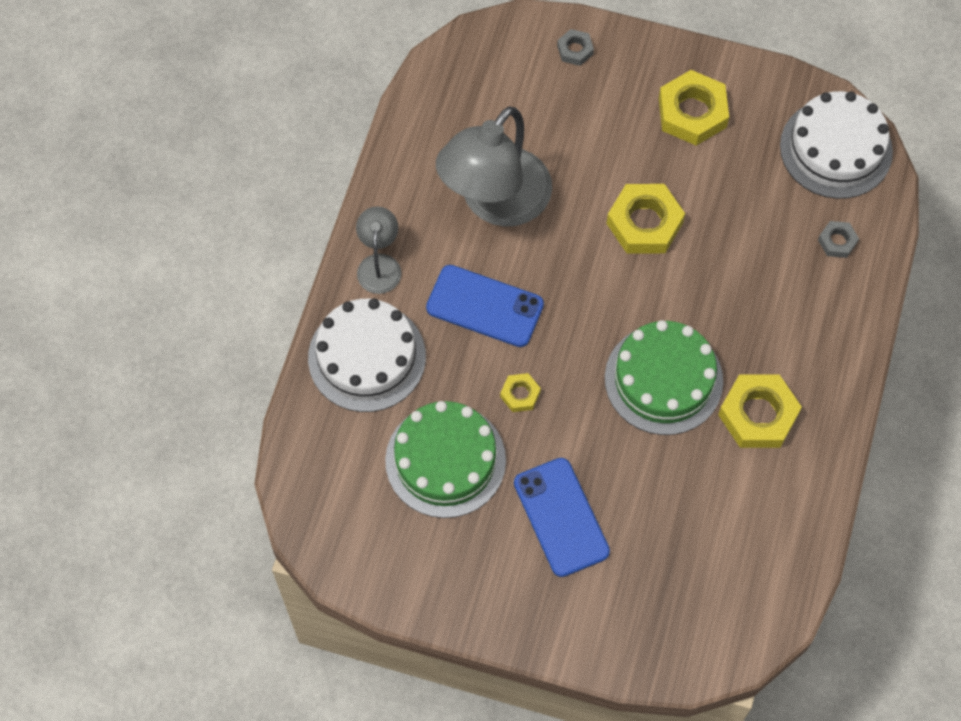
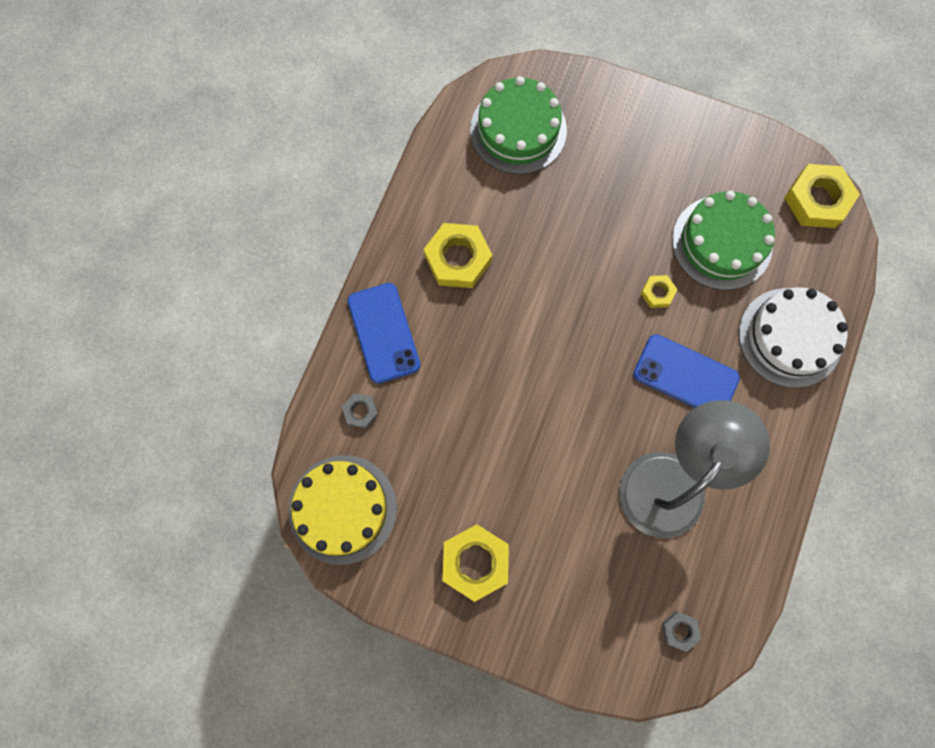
camera: 175 degrees left, 10 degrees up
grey lamp [356,206,401,294] -> none
blue phone [514,458,610,577] -> blue phone moved to [347,283,420,384]
grey nut [557,29,594,66] -> grey nut moved to [662,611,701,652]
green cake [605,320,723,435] -> green cake moved to [470,76,567,175]
yellow nut [606,184,685,254] -> yellow nut moved to [784,164,860,228]
white cake [780,91,893,199] -> yellow cake [288,455,397,565]

